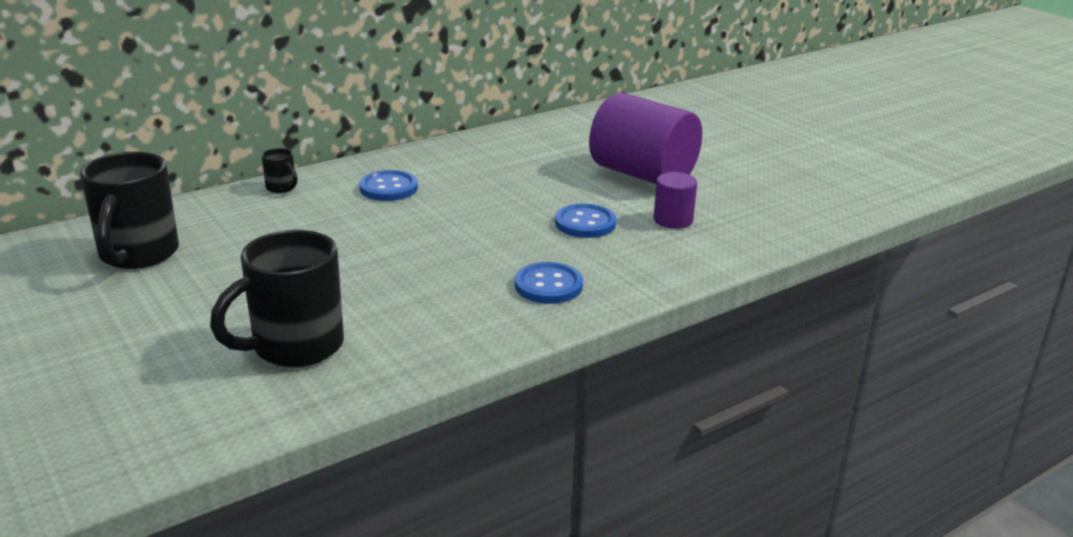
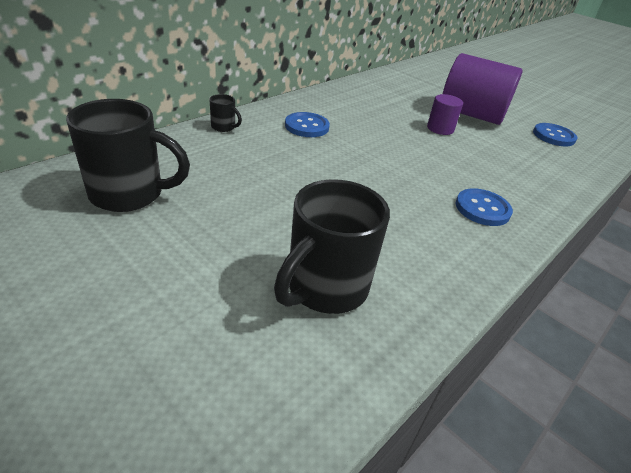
camera: 15 degrees left, 10 degrees up
black mug [80,152,179,269] -> black mug turned 75 degrees counterclockwise [66,99,190,212]
blue button [555,204,616,238] -> blue button moved to [533,123,577,146]
purple cylinder [654,172,697,229] -> purple cylinder moved to [427,94,463,135]

